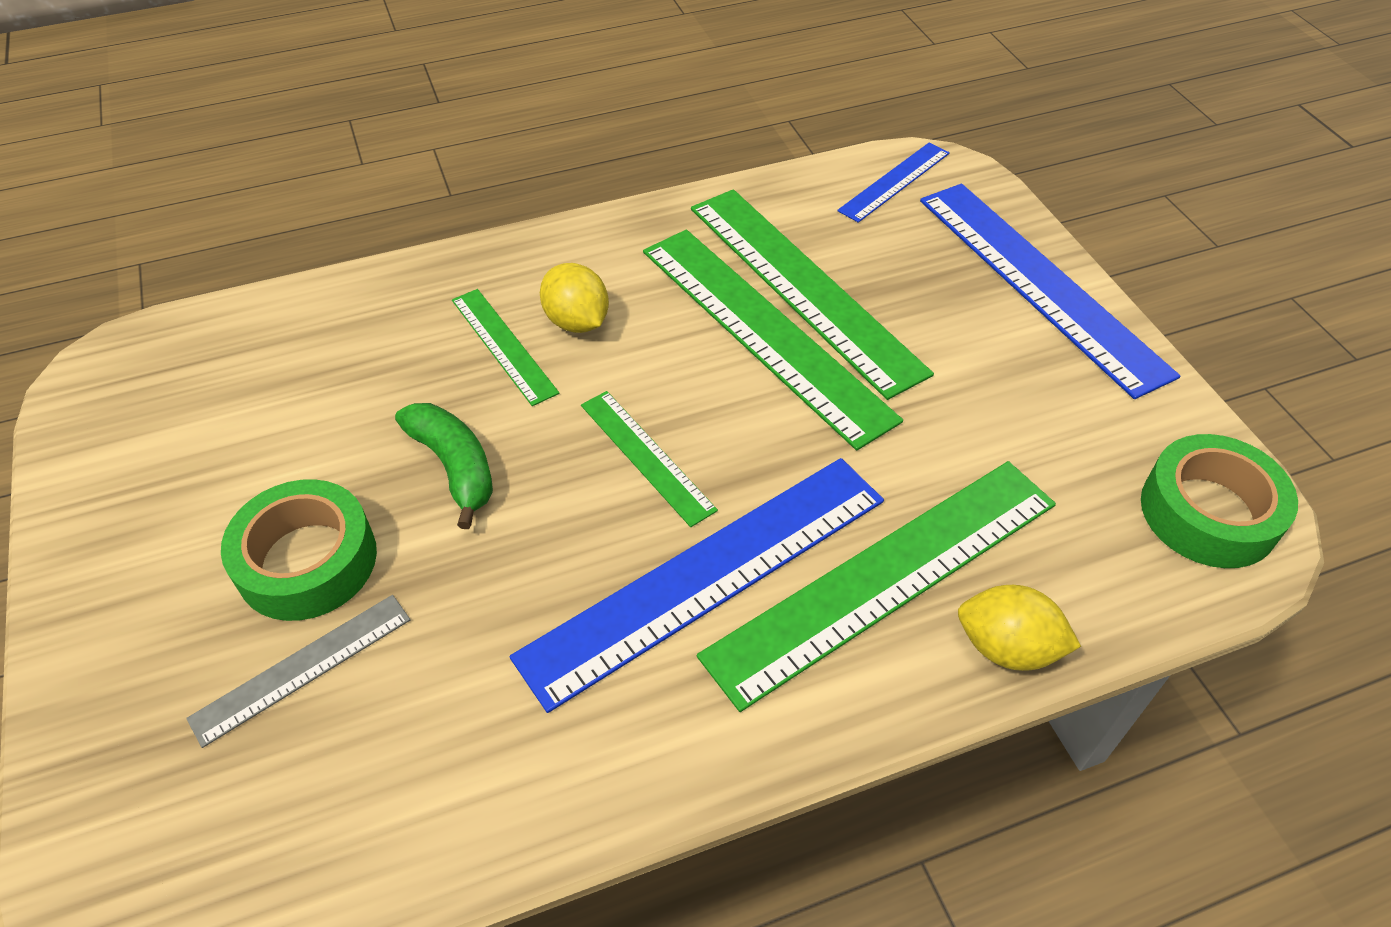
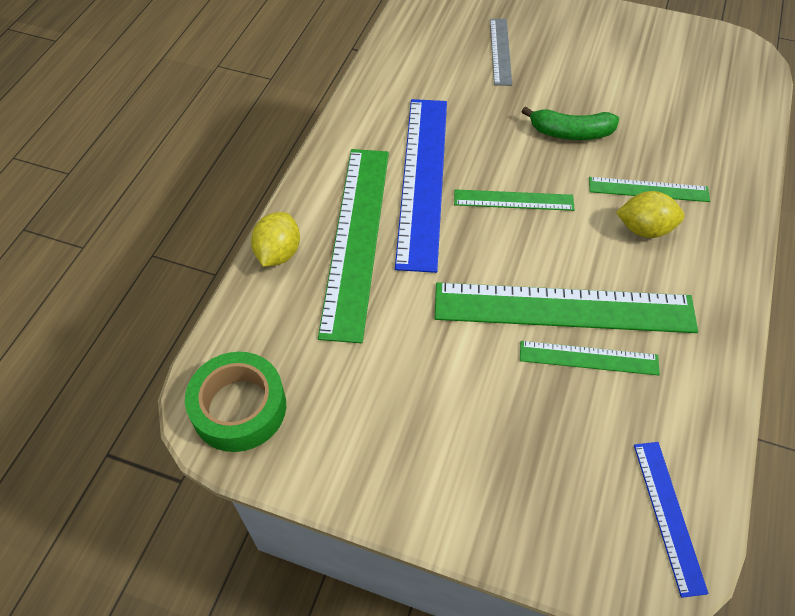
camera: 130 degrees right, 5 degrees up
green tape [221,479,377,621] -> none
green ruler [691,189,934,400] -> green ruler [520,341,660,376], size x0.51
blue ruler [920,184,1180,399] -> none
yellow lemon [958,585,1081,671] -> yellow lemon turned 45 degrees counterclockwise [251,212,300,267]

